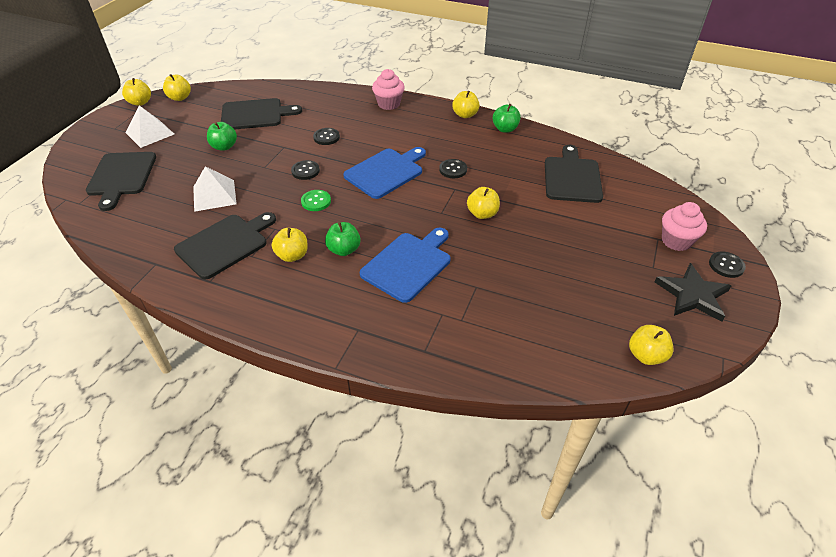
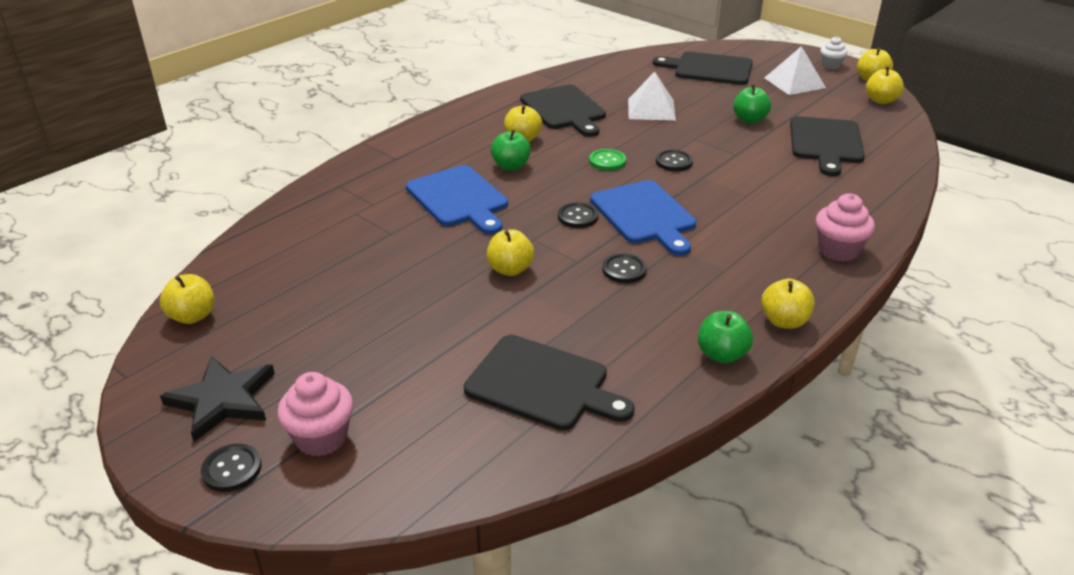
camera: 110 degrees right, 10 degrees down
black button [313,128,340,145] -> black button moved to [558,202,598,228]
none -> white cupcake [820,36,848,69]

